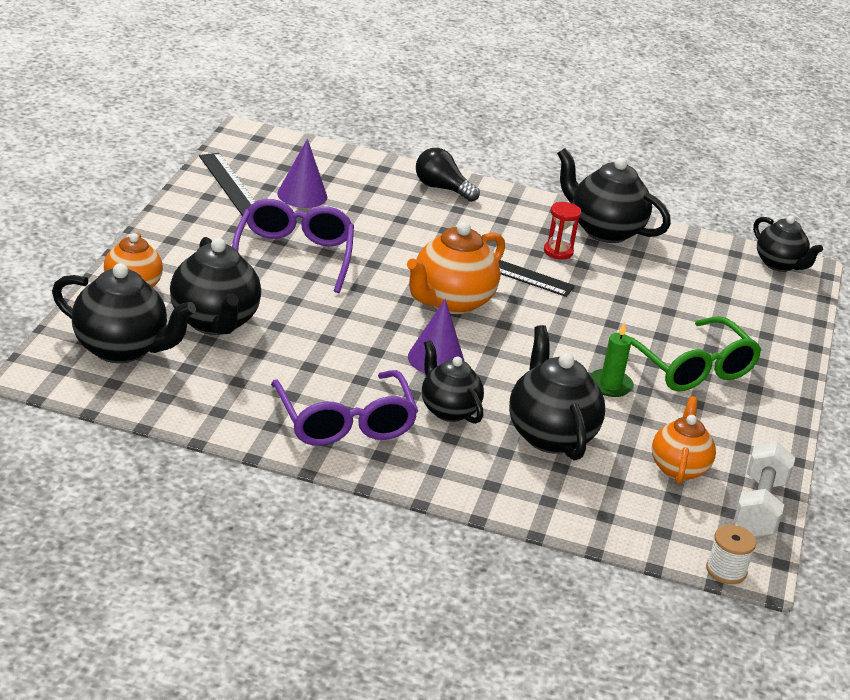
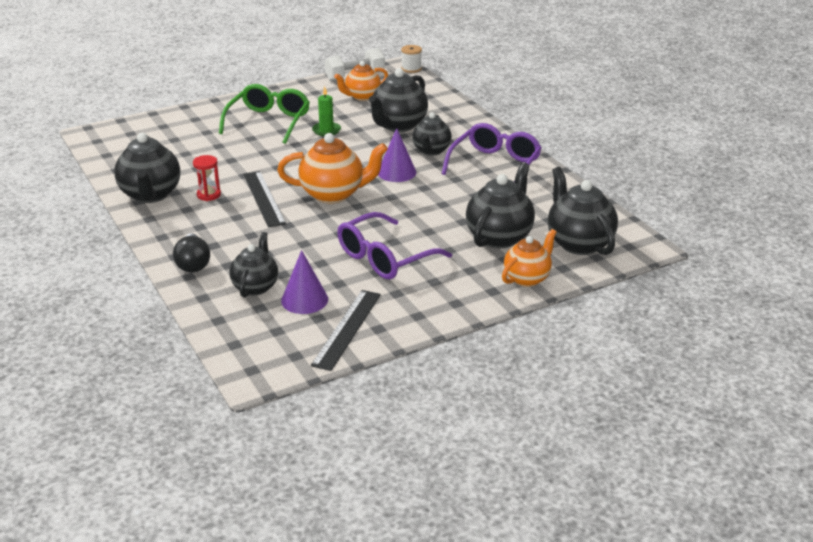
camera: 130 degrees left, 0 degrees up
black teapot [753,216,823,272] -> black teapot moved to [230,232,278,297]

